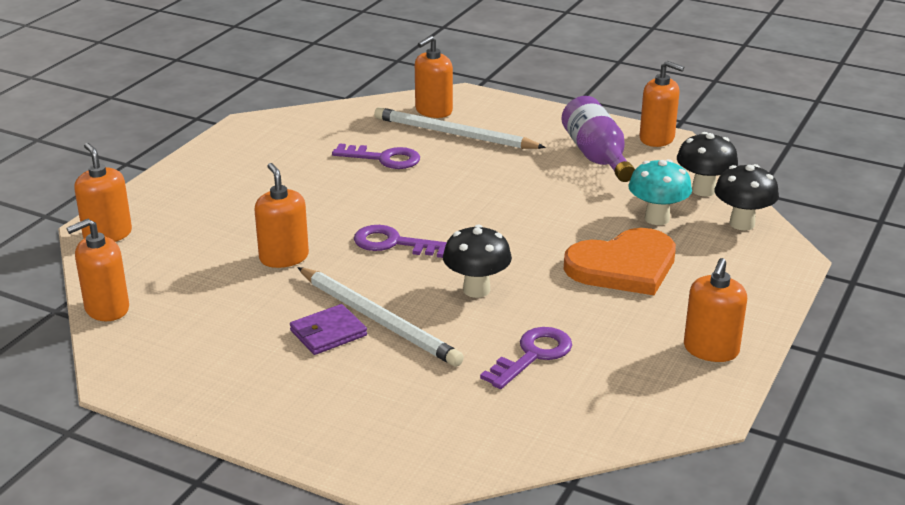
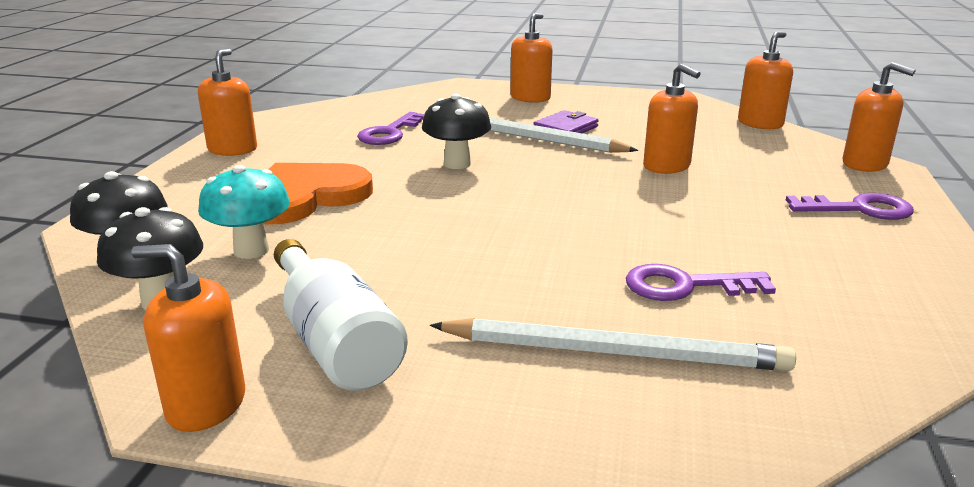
camera: 165 degrees right, 5 degrees down
purple key [354,225,447,258] -> purple key moved to [786,193,914,220]
orange soap dispenser [415,36,453,118] -> orange soap dispenser moved to [510,13,552,103]
purple bottle [561,96,635,182] -> white bottle [274,239,408,391]

